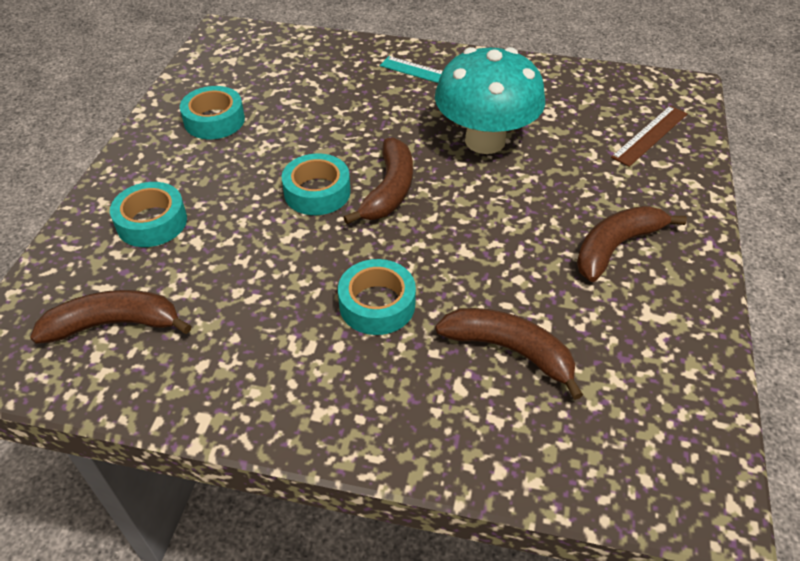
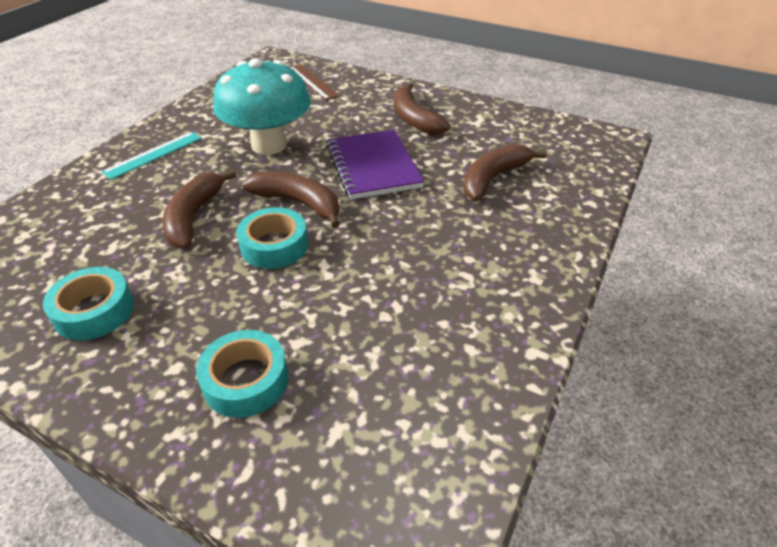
camera: 75 degrees left, 5 degrees down
brown banana [30,290,192,344] -> brown banana moved to [163,170,236,249]
turquoise tape [338,259,416,335] -> none
none -> purple notebook [327,130,424,199]

